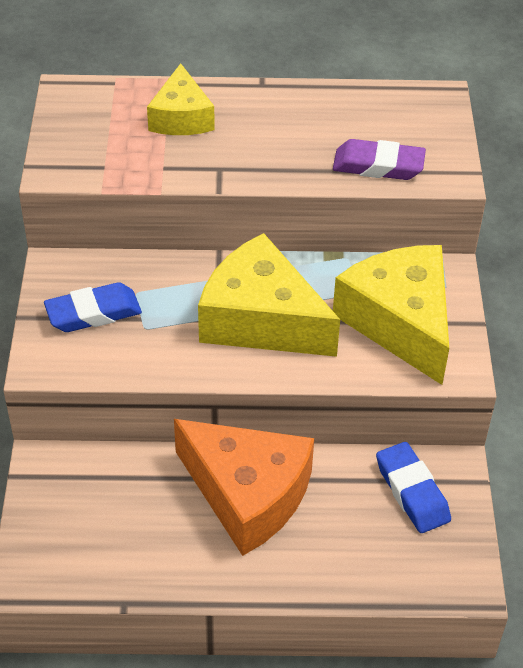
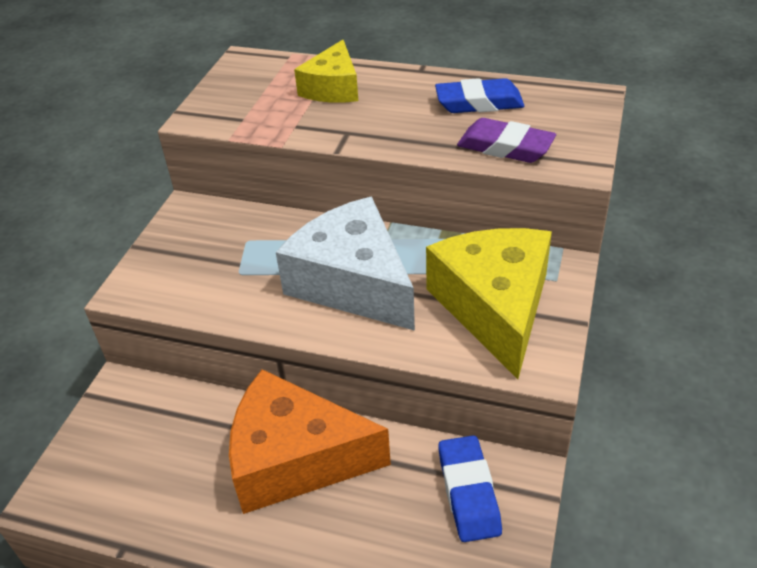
camera: 20 degrees right, 5 degrees down
blue eraser [44,282,142,332] -> blue eraser moved to [435,78,525,113]
orange cheese [174,419,314,556] -> orange cheese turned 135 degrees clockwise [229,369,391,514]
yellow cheese [198,233,340,357] -> white cheese [276,197,415,331]

